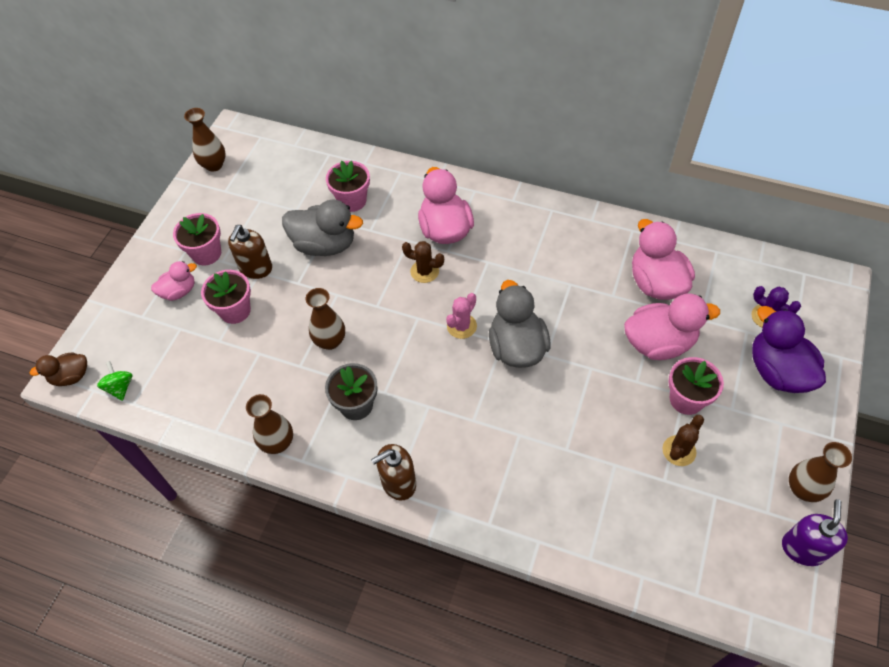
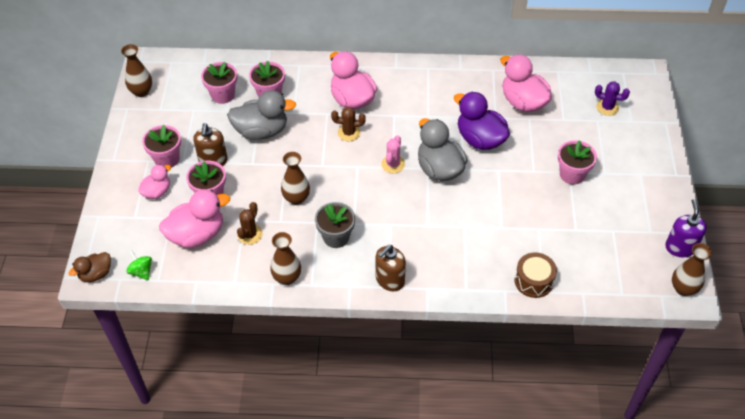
camera: 20 degrees left, 5 degrees down
pink duck [624,294,720,360] -> pink duck moved to [159,189,230,248]
brown cactus [662,415,704,466] -> brown cactus moved to [237,202,263,245]
purple duck [752,306,826,393] -> purple duck moved to [454,92,510,150]
brown vase [789,442,852,502] -> brown vase moved to [672,243,712,296]
none -> pink flower pot [201,62,237,104]
none -> brown drum [514,252,557,298]

